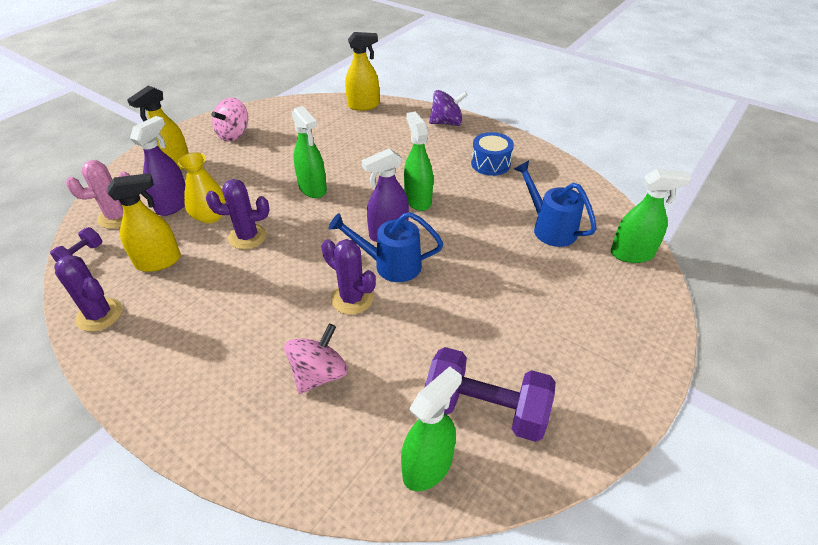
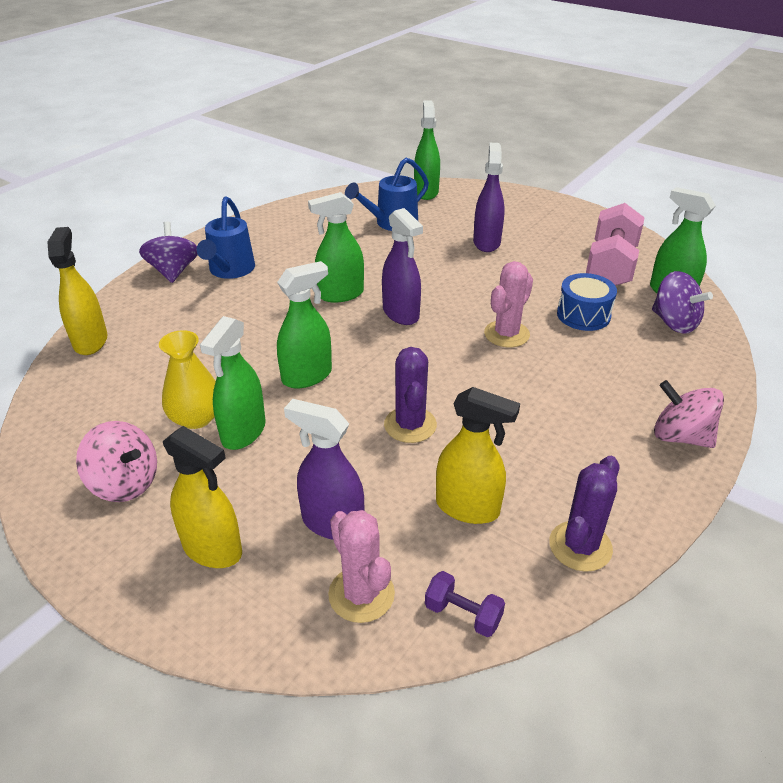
camera: 90 degrees left, 5 degrees down
yellow spray bottle [107,173,181,272] -> yellow spray bottle turned 135 degrees clockwise [436,387,520,524]
yellow vase [178,152,226,223] -> yellow vase moved to [159,330,216,429]
pink spinning top [284,324,348,394] -> pink spinning top moved to [654,380,724,448]
purple cactus [321,239,376,314] -> pink cactus [484,261,533,347]
blue watering can [329,212,443,282] -> blue watering can moved to [197,197,255,279]
purple dumbbell [425,347,555,442] -> pink dumbbell [586,203,644,286]
blue drum [471,132,514,176] -> blue drum moved to [557,273,617,331]
none -> green spray bottle [200,316,266,450]
none -> purple spray bottle [473,143,505,252]
none -> purple spinning top [652,271,713,334]

